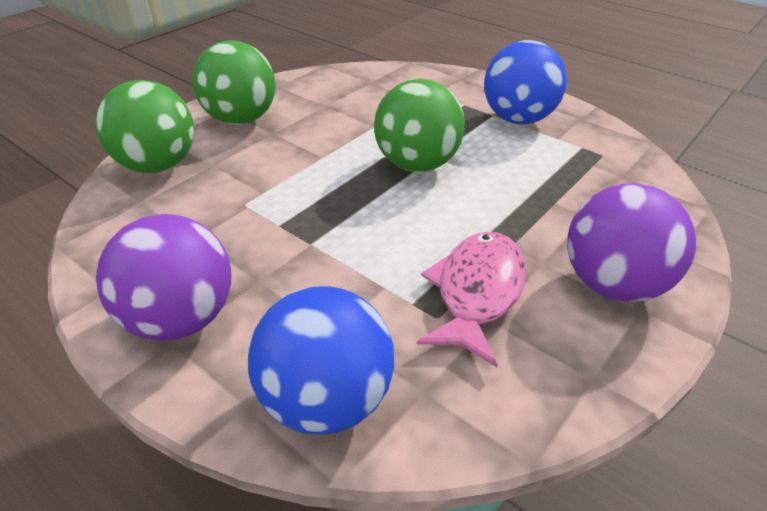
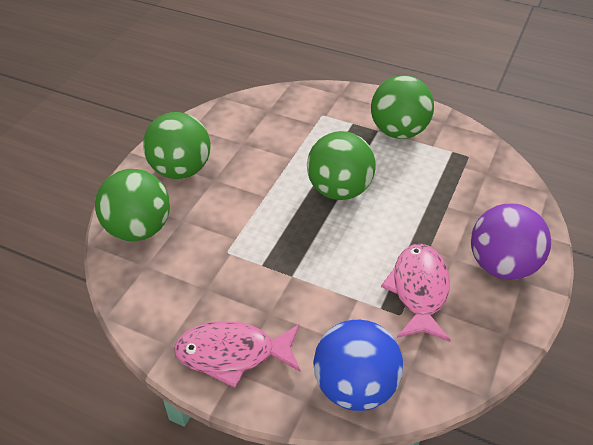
camera: 15 degrees left, 5 degrees up
purple ball [96,214,231,341] -> pink fish [174,321,300,388]
blue ball [484,40,567,124] -> green ball [371,75,434,139]

